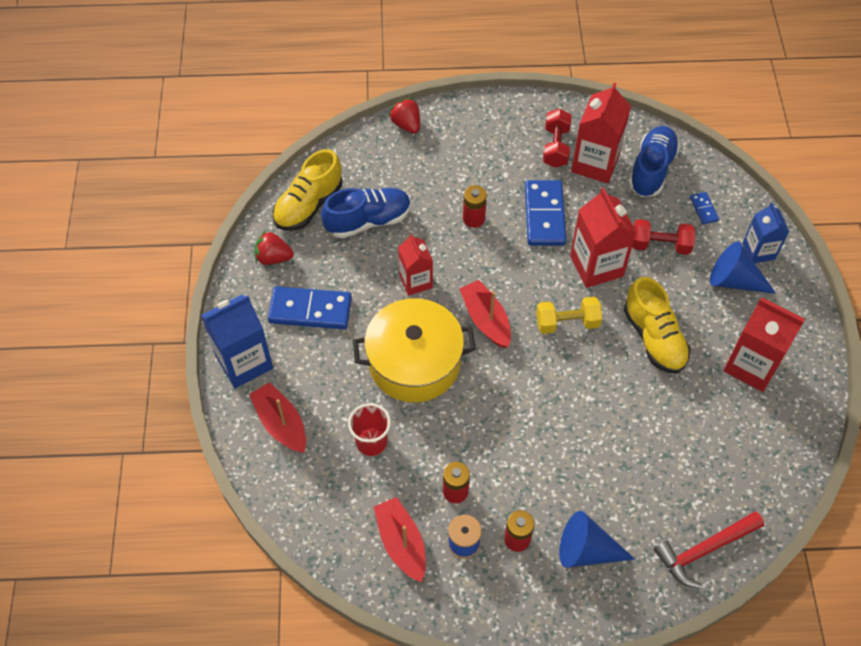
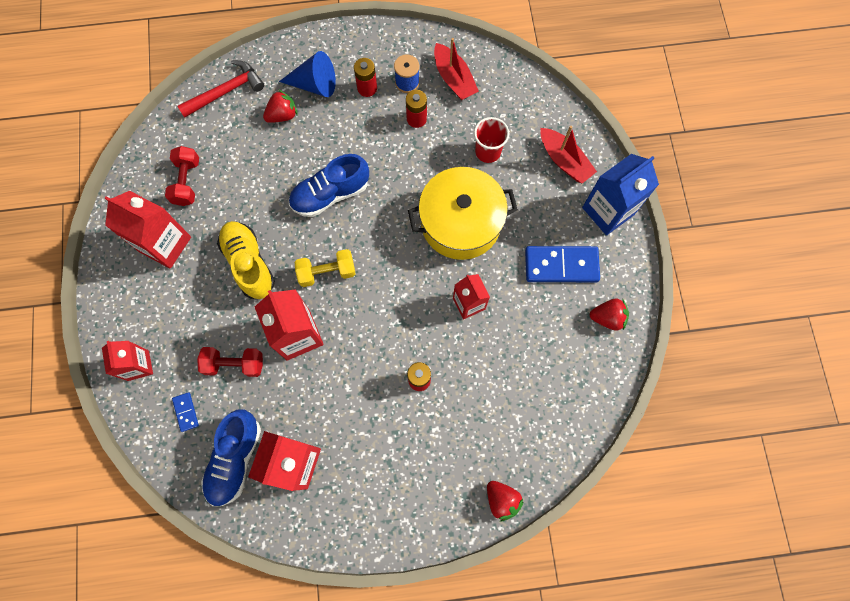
camera: 175 degrees right, 15 degrees up
yellow shoe [273,149,342,230] -> none
blue shoe [321,188,411,238] -> blue shoe moved to [289,154,369,217]
red boat [459,280,511,348] -> none
blue domino [525,180,566,246] -> none
red dumbbell [543,109,572,168] -> red dumbbell moved to [165,146,199,206]
blue cone [710,242,776,294] -> none
blue carton [743,202,789,263] -> red carton [102,341,153,381]
none -> red strawberry [263,89,298,123]

